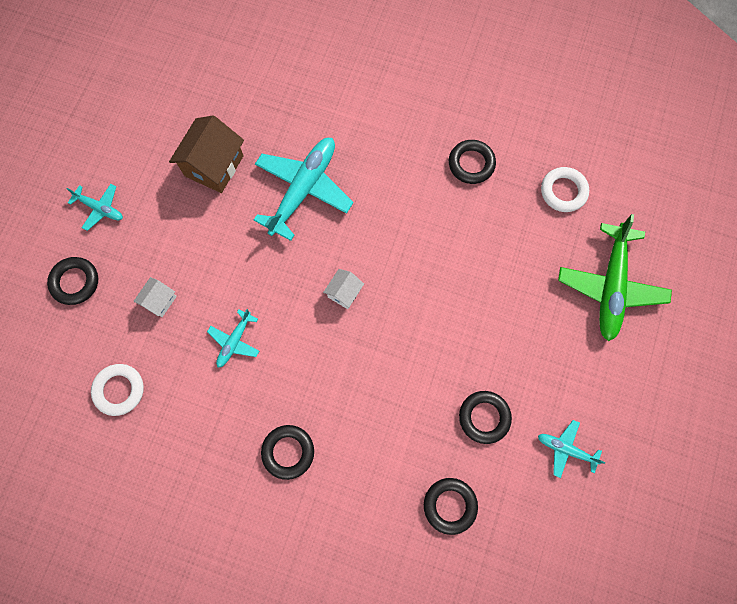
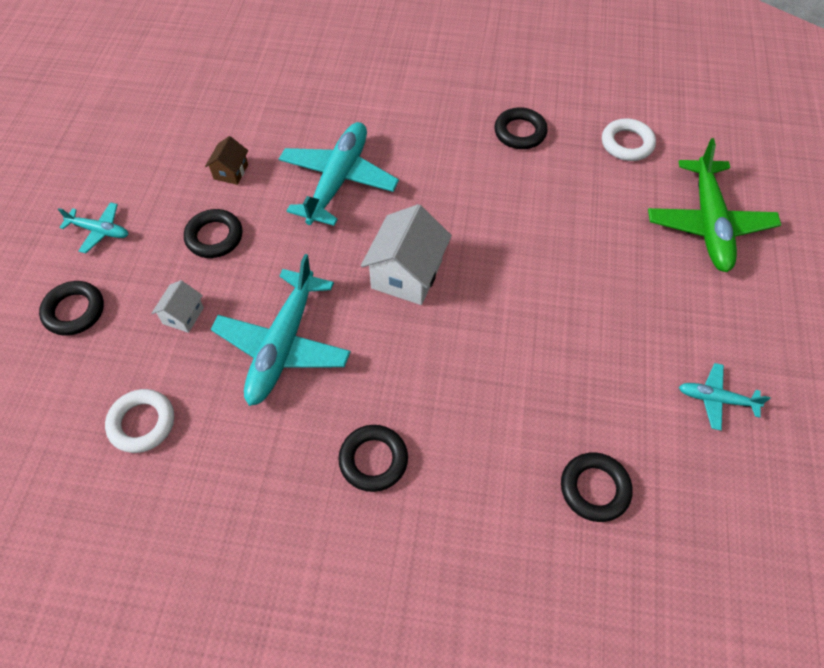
camera: 10 degrees left, 15 degrees down
brown house [169,115,244,193] -> brown house [205,136,248,185], size x0.53
turquoise plane [207,309,259,368] -> turquoise plane [211,254,351,406], size x2.00
white house [323,269,364,309] -> white house [361,204,452,305], size x1.90
black ring [459,391,512,444] -> black ring moved to [184,209,243,258]

